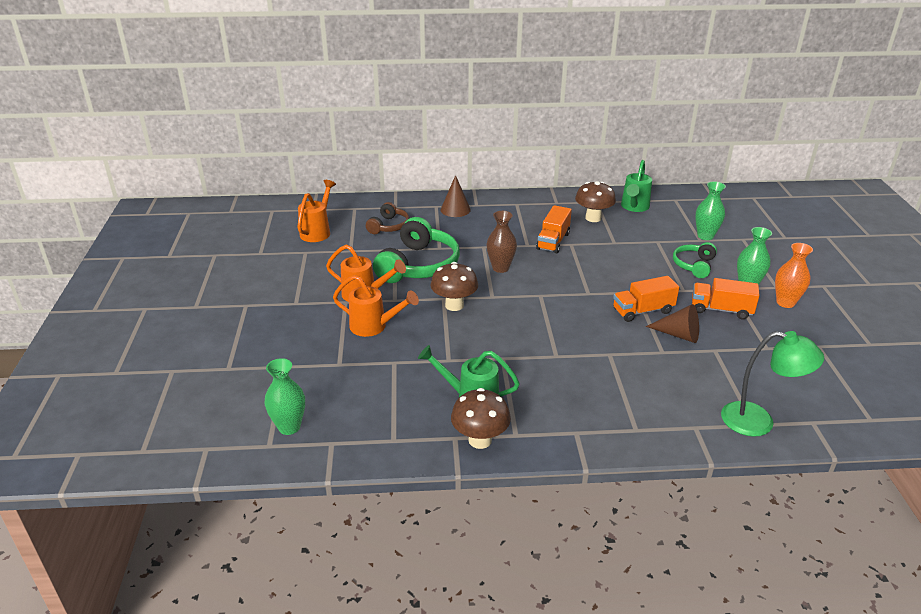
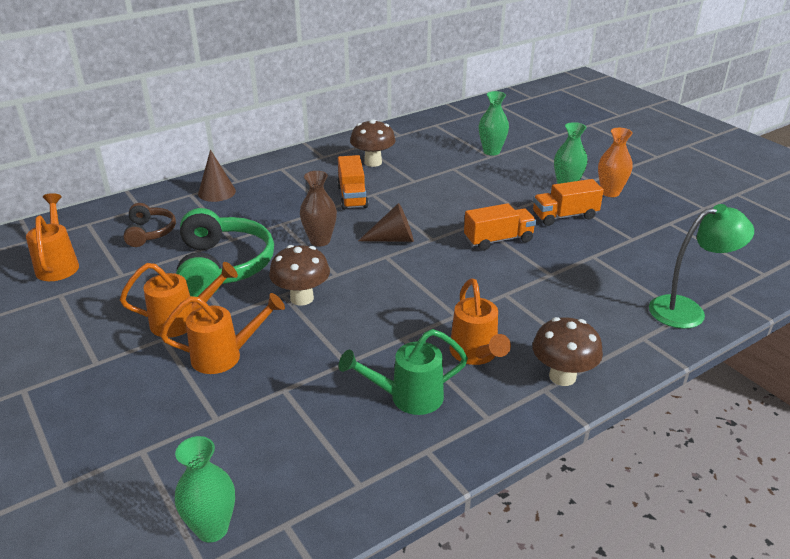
camera: 30 degrees left, 0 degrees up
brown mushroom [451,388,511,449] -> brown mushroom moved to [533,317,603,386]
orange truck [613,276,679,322] -> orange truck turned 150 degrees counterclockwise [464,203,536,251]
green watering can [621,160,652,212] -> none
brown cone [646,304,699,343] -> brown cone moved to [358,203,414,242]
green headphones [673,242,717,278] -> none
none -> orange watering can [450,278,511,365]

